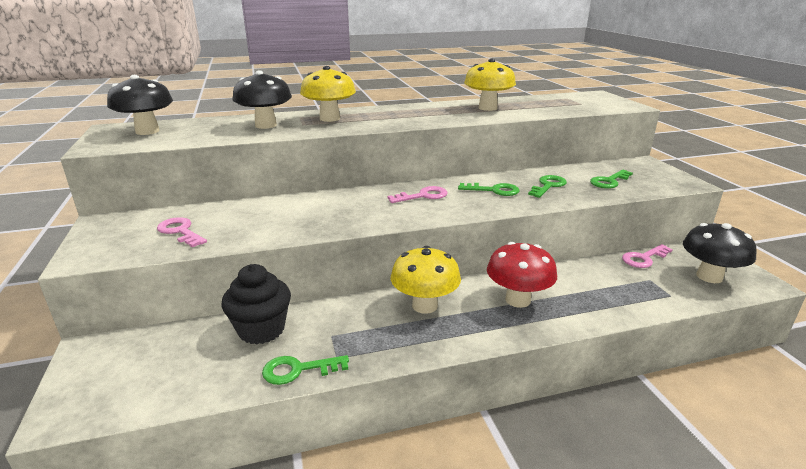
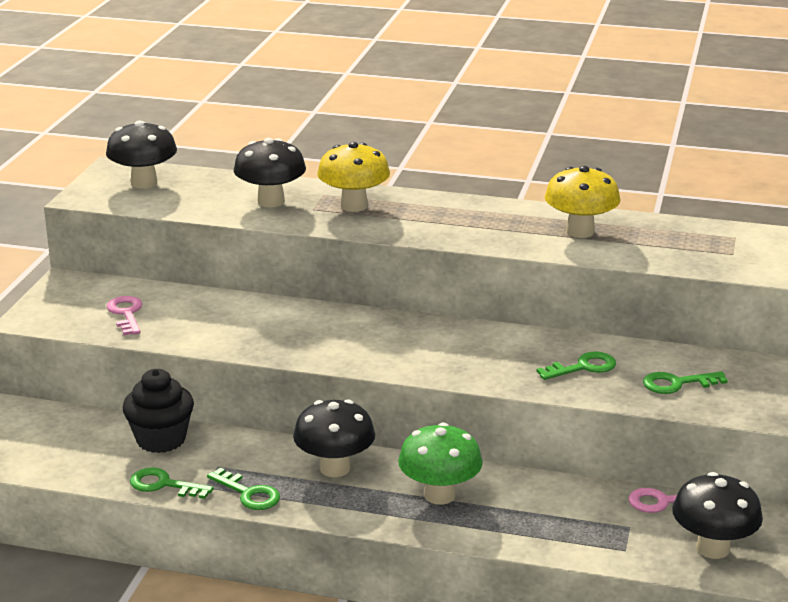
camera: 30 degrees right, 0 degrees up
pink key [388,186,447,203] -> none
yellow mushroom [391,246,461,314] -> black mushroom [293,399,375,477]
green key [458,183,520,196] -> green key moved to [207,468,280,510]
red mushroom [487,242,557,308] -> green mushroom [398,422,483,505]

